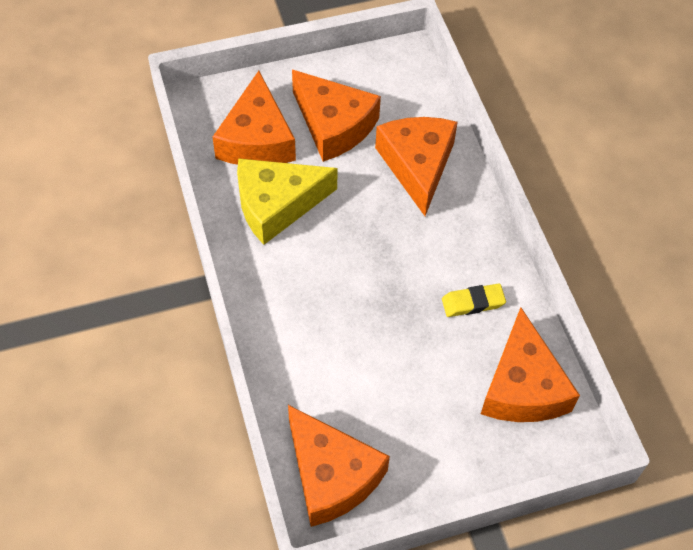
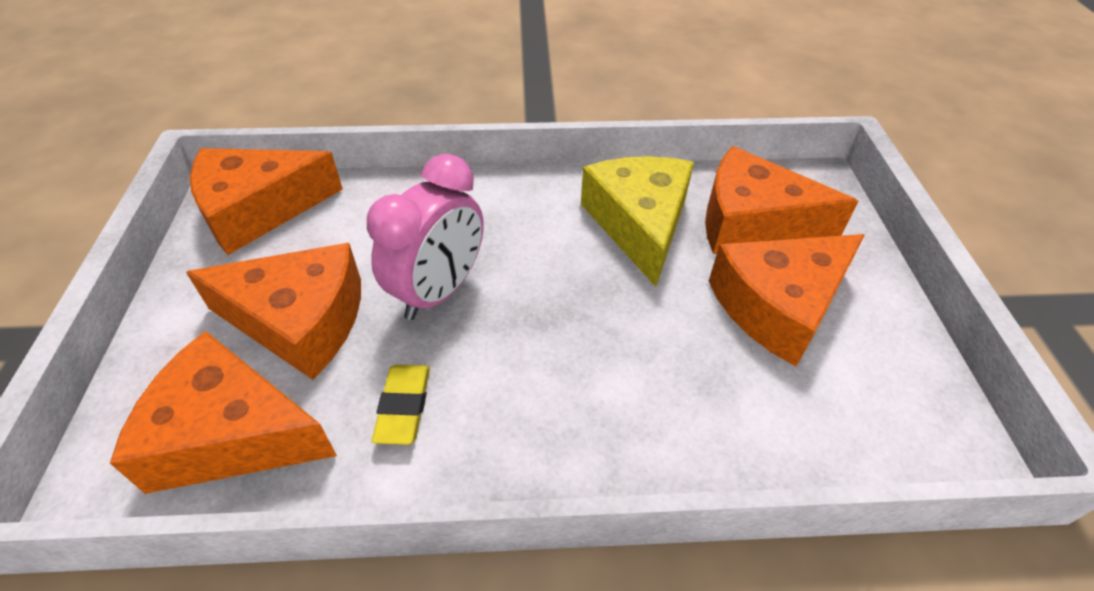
camera: 105 degrees right, 10 degrees down
orange cheese [375,117,458,216] -> orange cheese moved to [186,243,361,380]
none -> pink clock [367,154,483,320]

